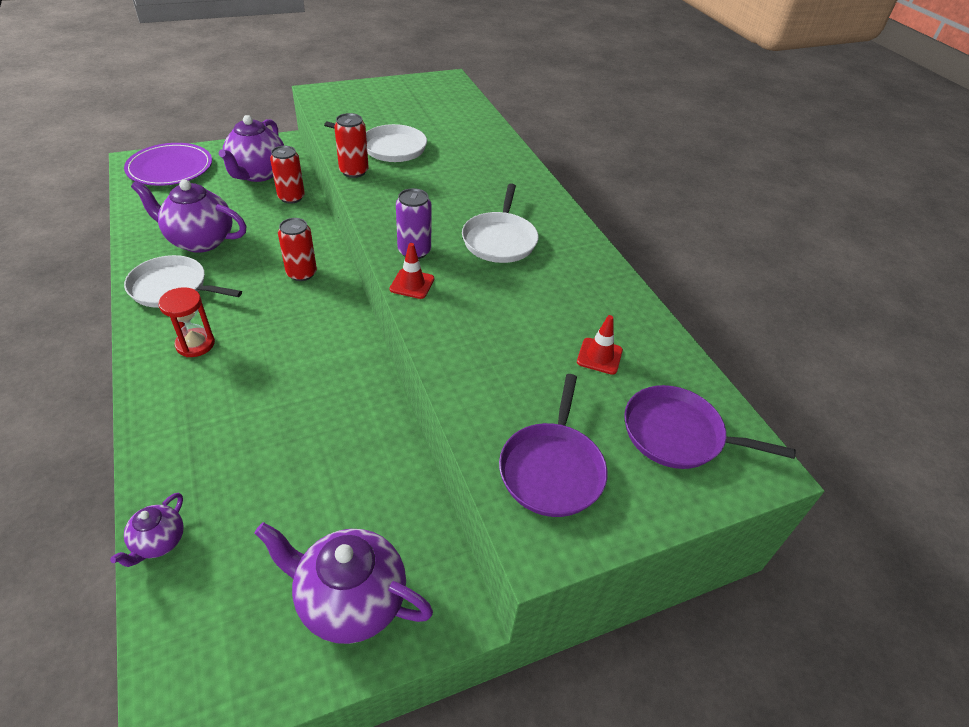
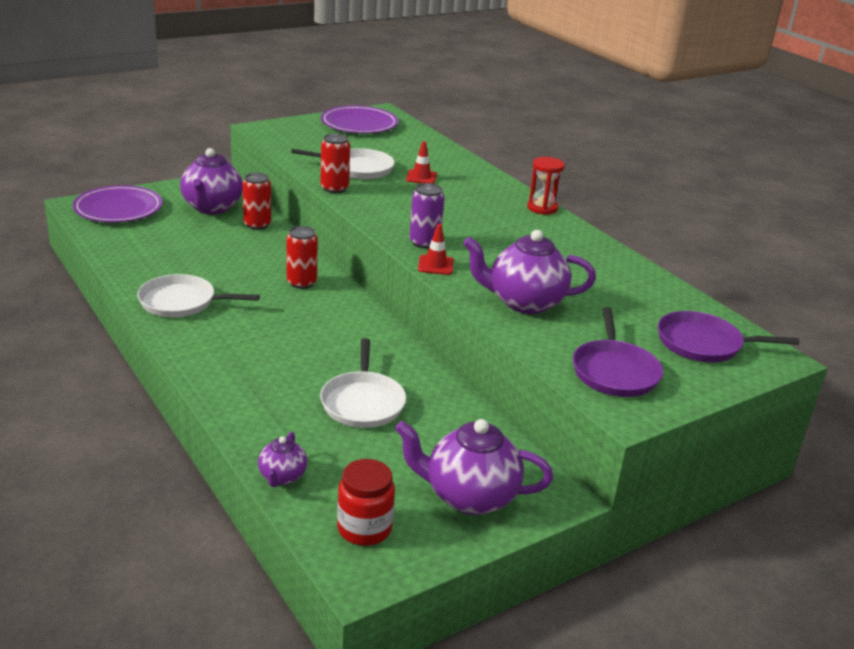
camera: 10 degrees left, 15 degrees down
purple teapot [131,180,246,253] -> purple teapot moved to [463,230,596,314]
red hourglass [158,287,215,357] -> red hourglass moved to [527,157,565,215]
white pan [462,184,538,263] -> white pan moved to [320,338,406,428]
red traffic cone [577,315,623,375] -> red traffic cone moved to [406,141,437,184]
none -> purple plate [321,106,398,133]
none -> red jar [337,459,395,546]

